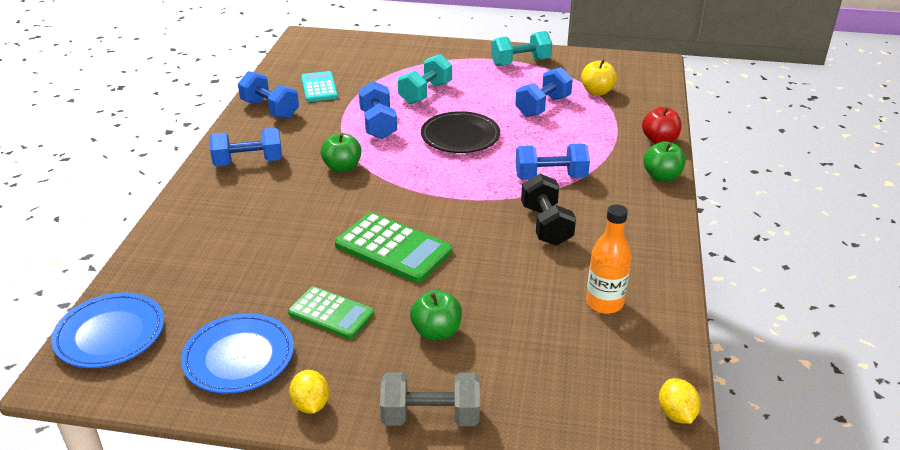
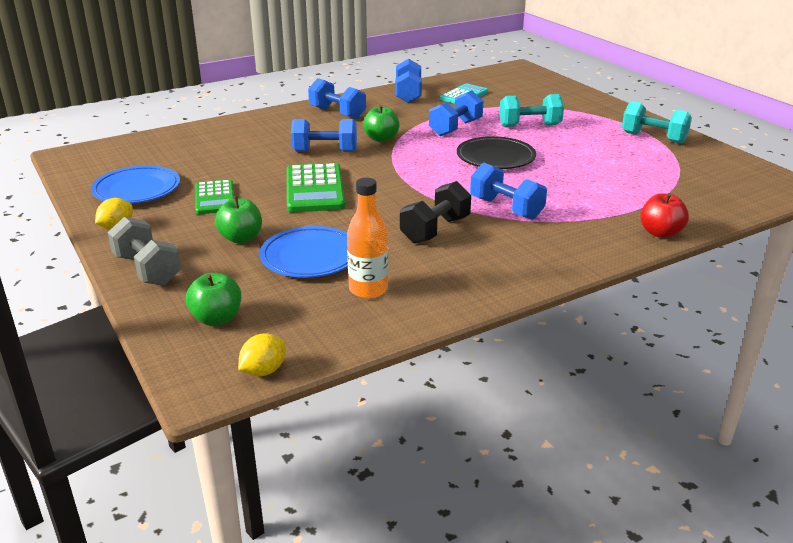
camera: 50 degrees right, 5 degrees down
blue plate [51,292,164,368] -> blue plate moved to [260,226,348,278]
blue dumbbell [515,67,573,117] -> blue dumbbell moved to [291,119,357,152]
yellow apple [581,59,617,96] -> none
green apple [643,141,685,182] -> green apple moved to [186,273,241,326]

